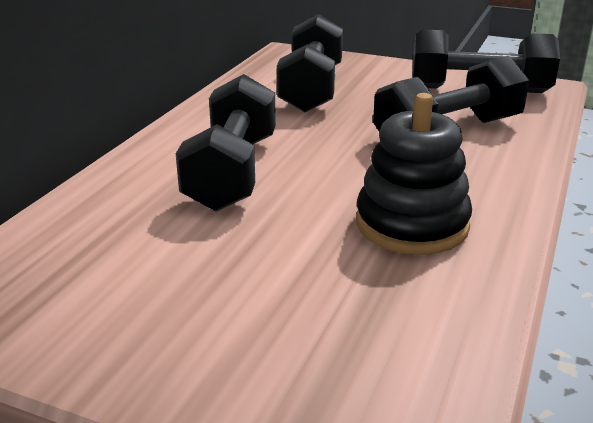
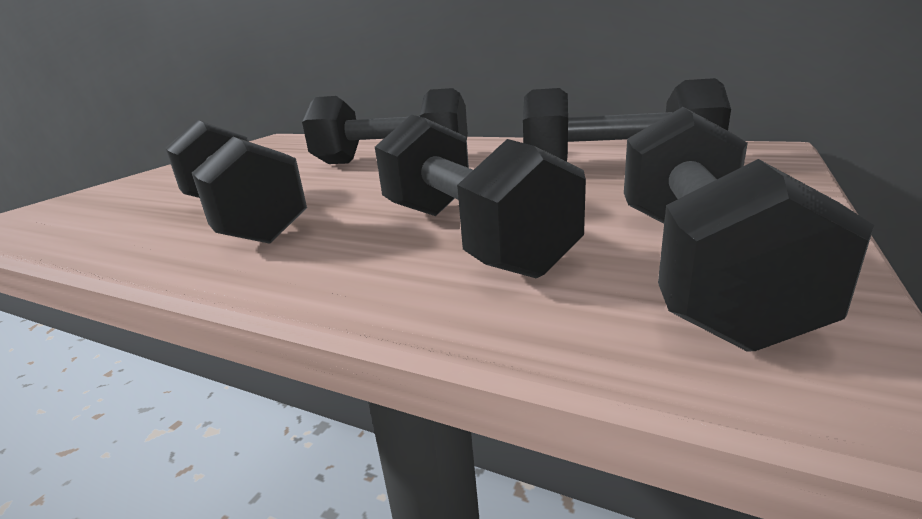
camera: 95 degrees right, 5 degrees down
black stacking toy [356,93,472,255] -> black dumbbell [165,120,307,244]

